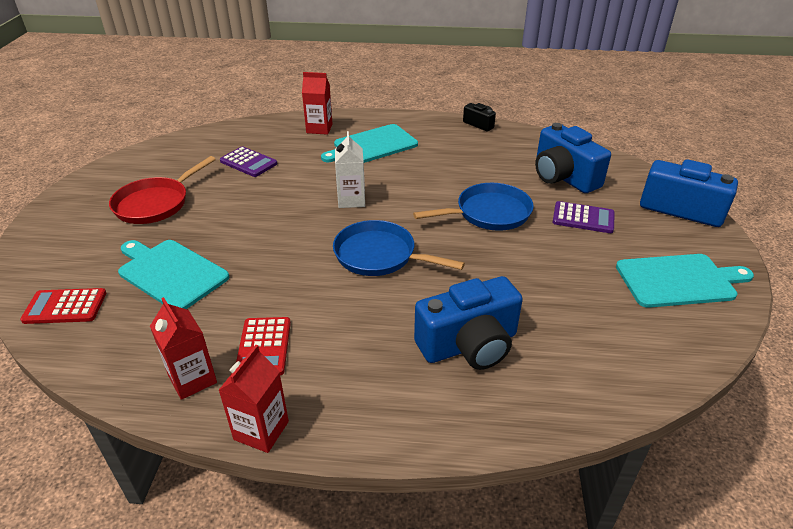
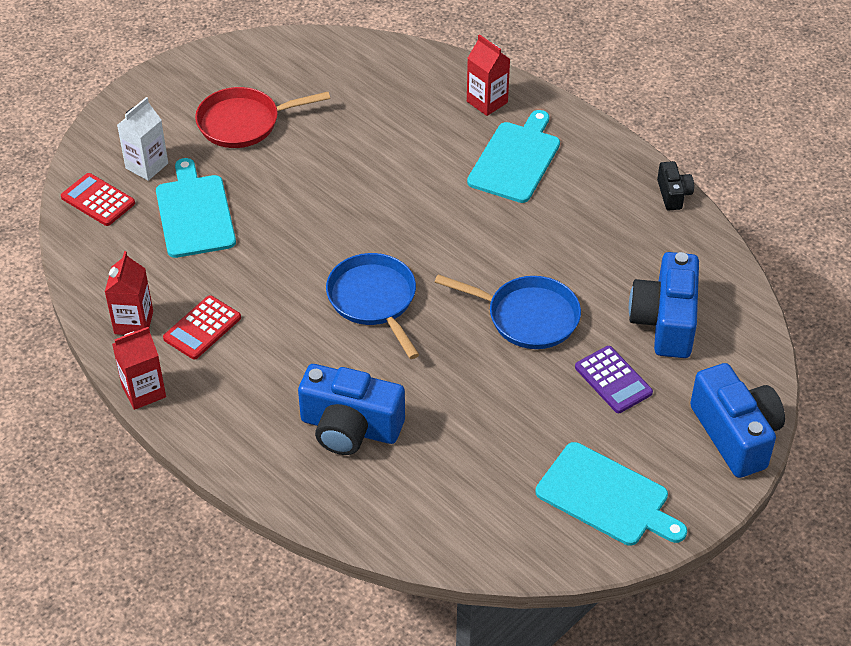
camera: 40 degrees right, 10 degrees up
purple calculator [220,146,277,177] -> none
turquoise cutting board [321,124,418,163] -> turquoise cutting board turned 105 degrees clockwise [467,110,560,203]
white carton [335,131,365,208] -> white carton moved to [117,97,168,181]

